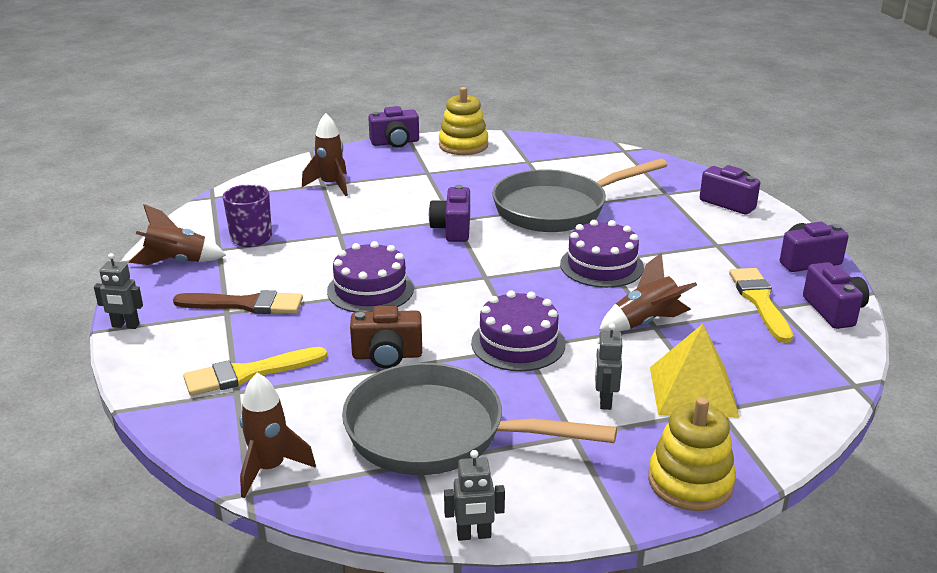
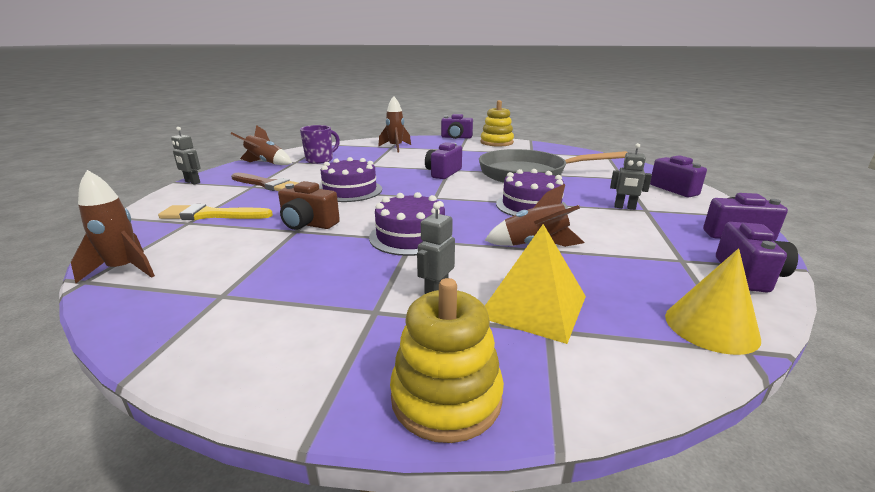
camera: 25 degrees right, 5 degrees down
grey pan [342,363,617,475] -> none
grey robot [444,450,505,541] -> grey robot moved to [610,143,652,210]
yellow brush [729,268,793,343] -> none
none -> yellow cone [665,248,761,355]

